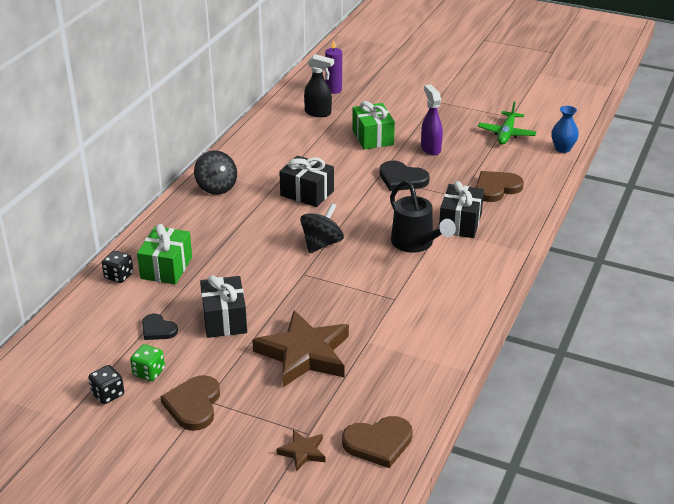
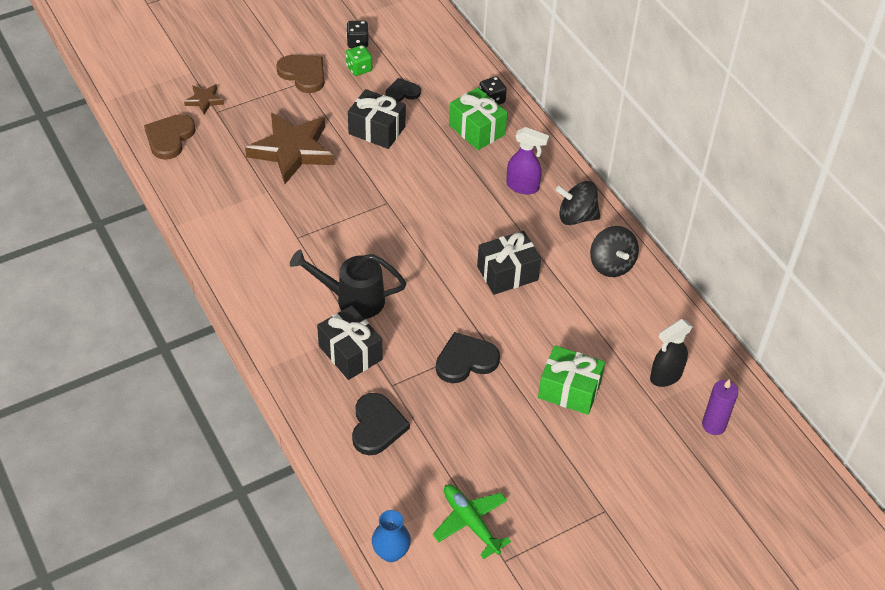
camera: 125 degrees right, 15 degrees up
black spinning top [300,203,344,253] -> black spinning top moved to [590,226,639,277]
purple spray bottle [421,84,443,155] -> purple spray bottle moved to [506,127,549,194]
brown heart [476,171,524,202] -> black heart [352,393,410,455]

